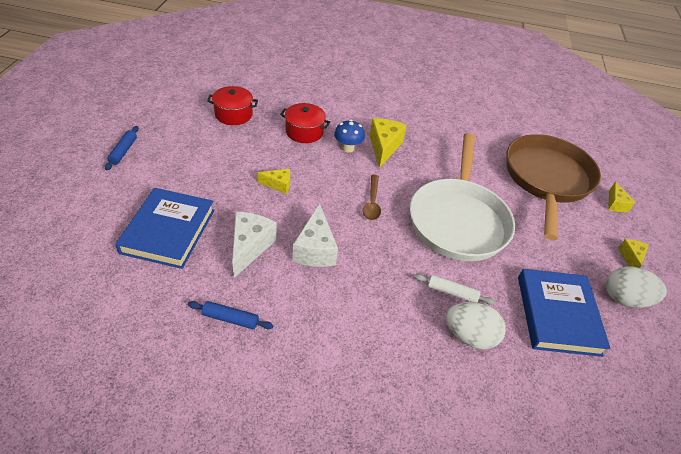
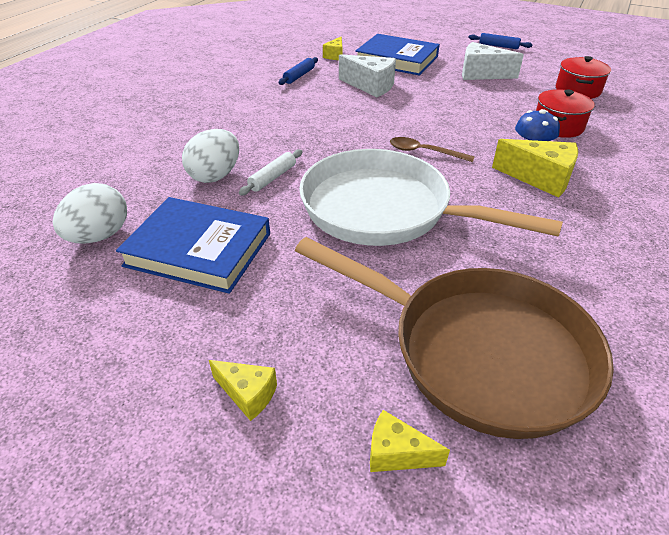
camera: 110 degrees right, 5 degrees down
yellow cheese [258,169,290,194] -> yellow cheese moved to [323,37,343,60]
white cheese [292,203,338,267] -> white cheese moved to [462,42,524,80]
white egg [606,266,667,308] -> white egg moved to [53,183,127,244]

